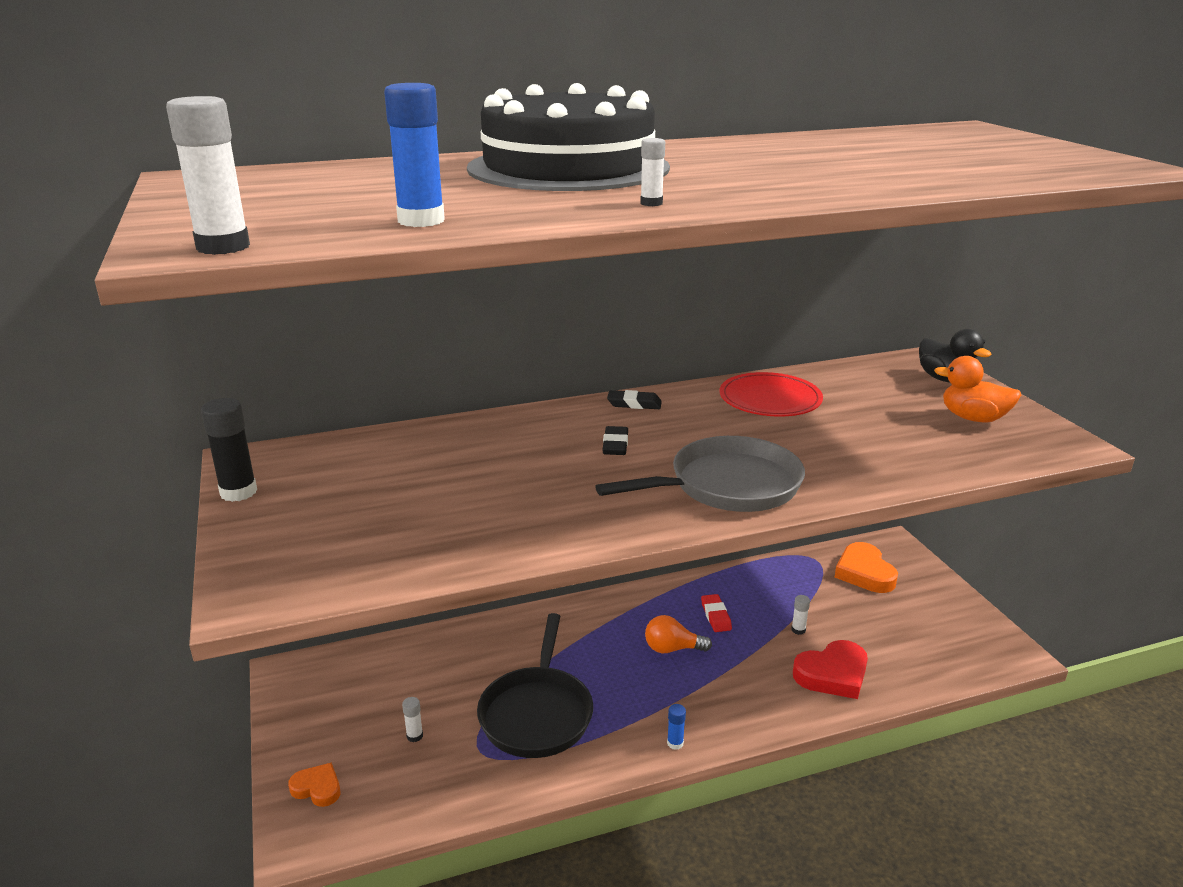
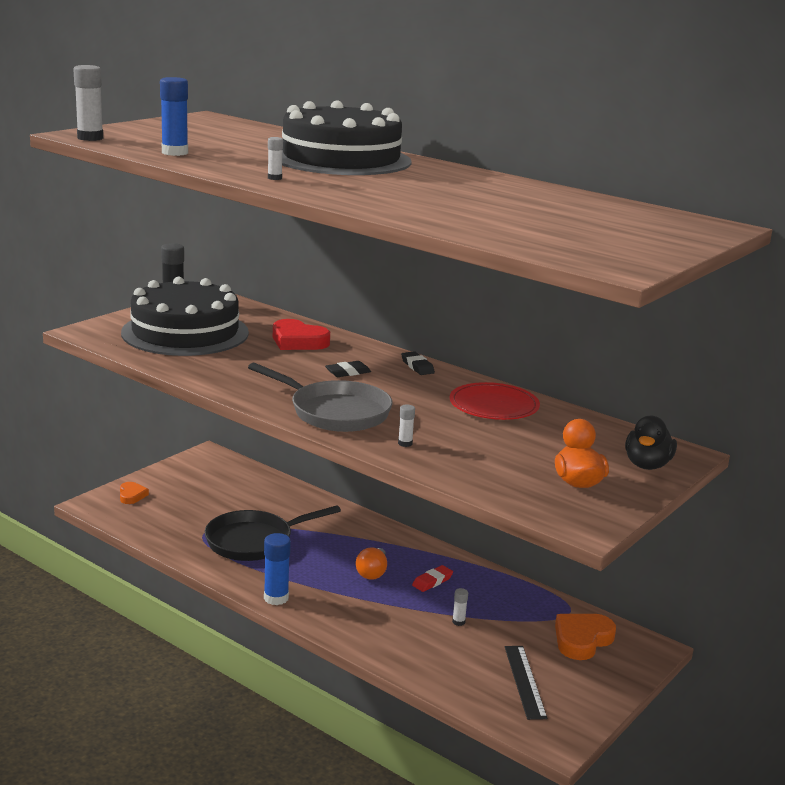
camera: 55 degrees right, 5 degrees down
white glue stick [402,697,423,742] -> white glue stick moved to [398,405,415,447]
orange light bulb [645,615,712,653] -> orange light bulb turned 135 degrees counterclockwise [356,548,387,580]
blue glue stick [667,704,686,750] -> blue glue stick [264,533,291,605], size x1.93
red heart [793,640,868,699] -> red heart moved to [273,319,330,350]
none -> black cake [121,277,249,356]
none -> black ruler [505,646,547,720]

